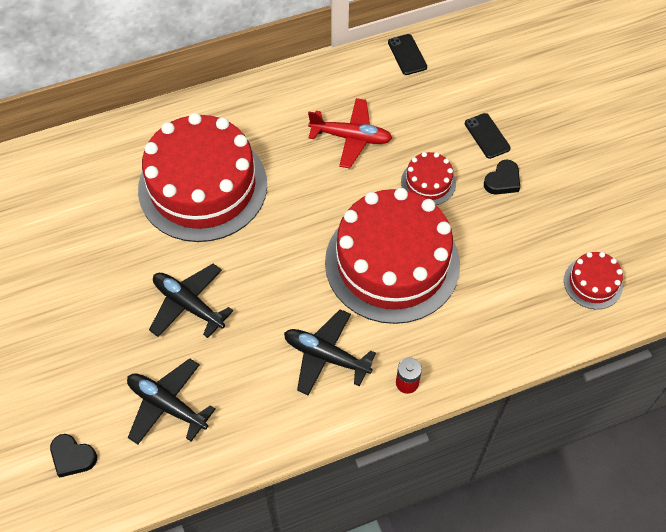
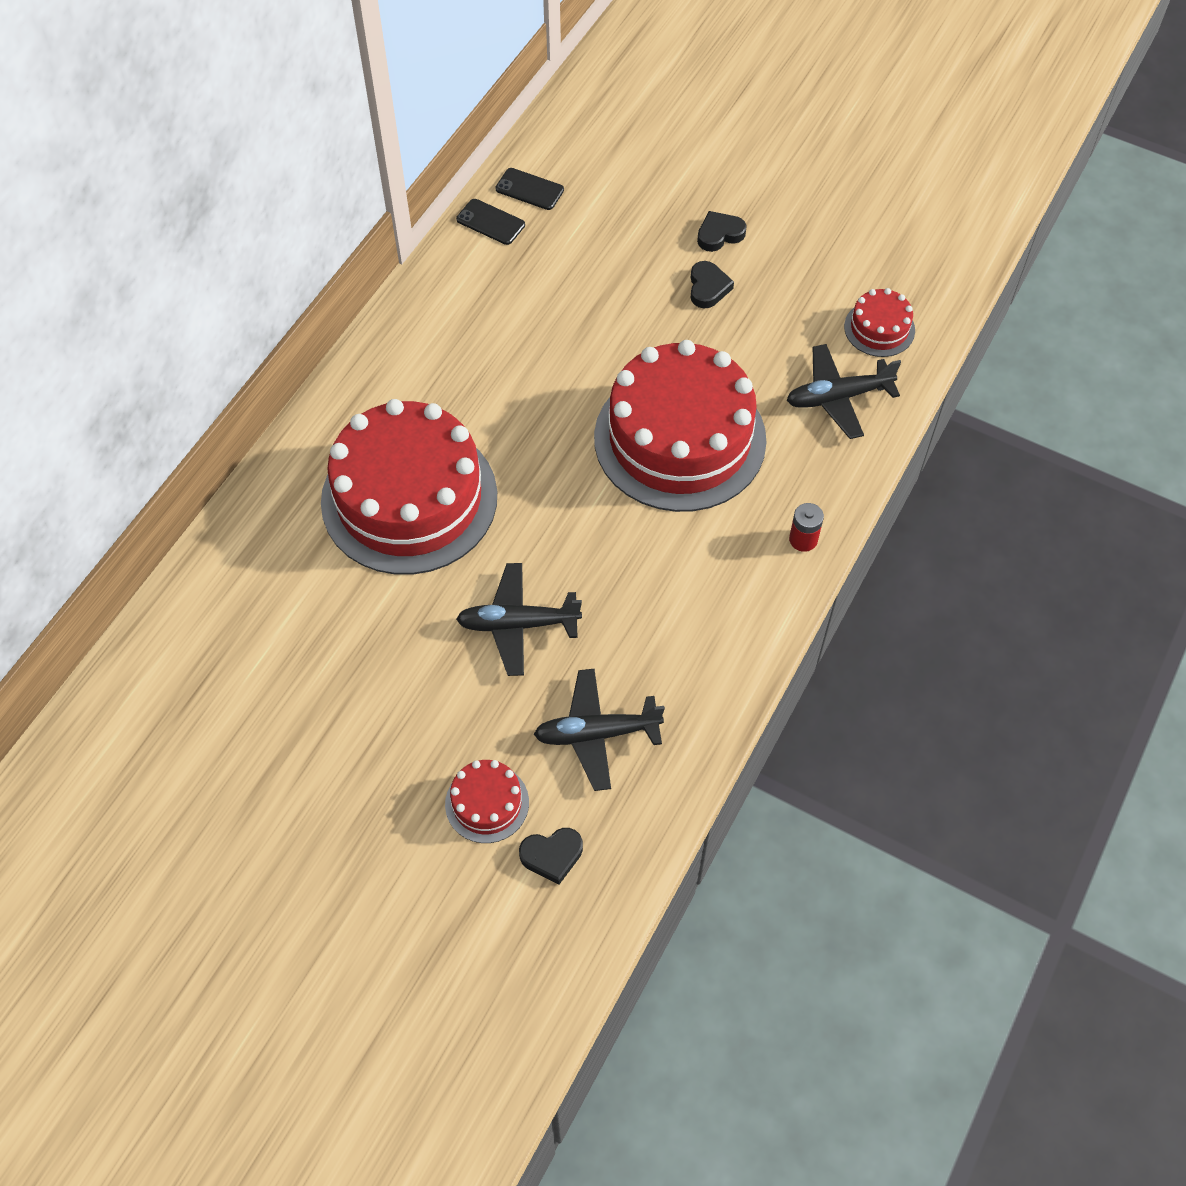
camera: 40 degrees left, 0 degrees up
black plane [284,309,376,395] -> black plane moved to [787,344,901,439]
red plane [308,98,392,168] -> none
red cake [401,152,456,205] -> red cake moved to [445,760,529,843]
black phone [465,113,511,159] -> black phone moved to [496,168,564,210]
none -> black heart [697,211,747,252]

